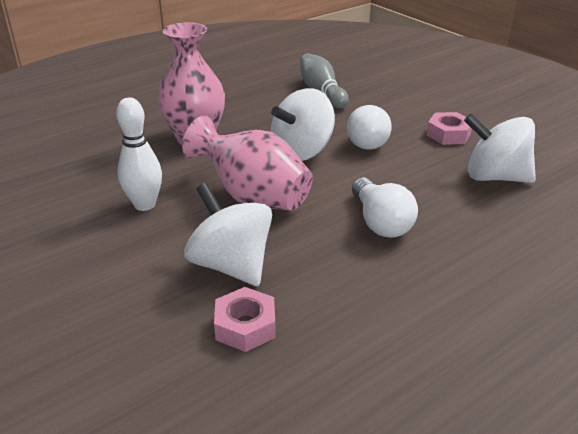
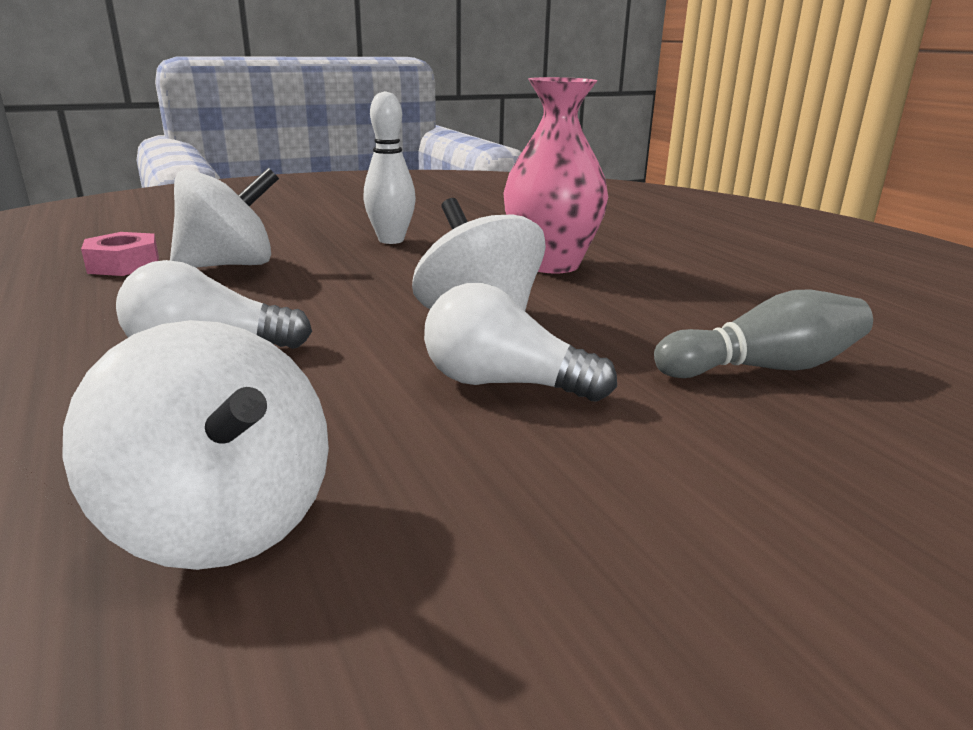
camera: 100 degrees right, 10 degrees down
pink vase [182,116,313,211] -> none
pink nut [427,112,472,145] -> none
white spinning top [464,113,536,183] -> white spinning top turned 105 degrees clockwise [62,320,329,570]

